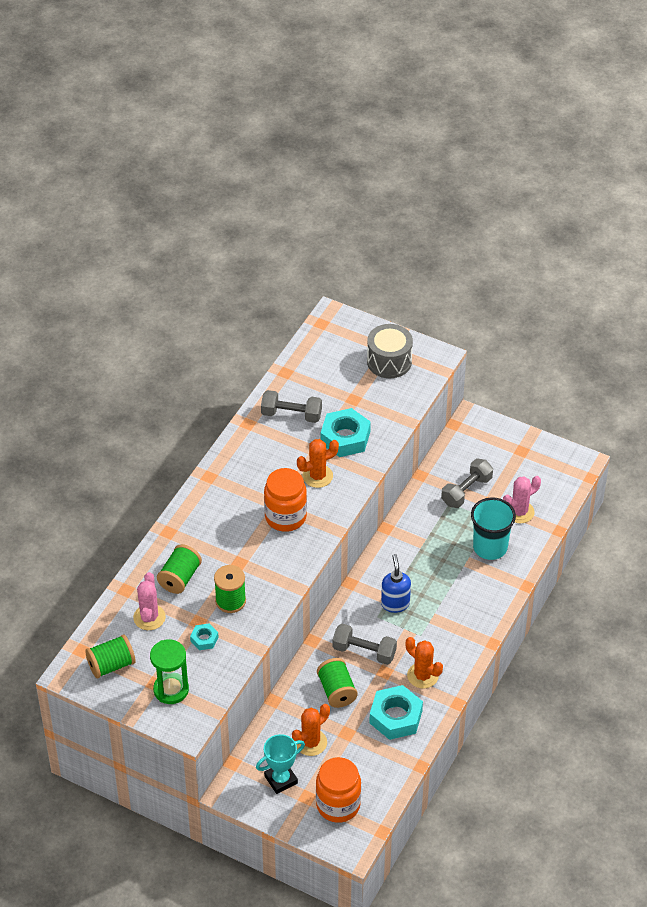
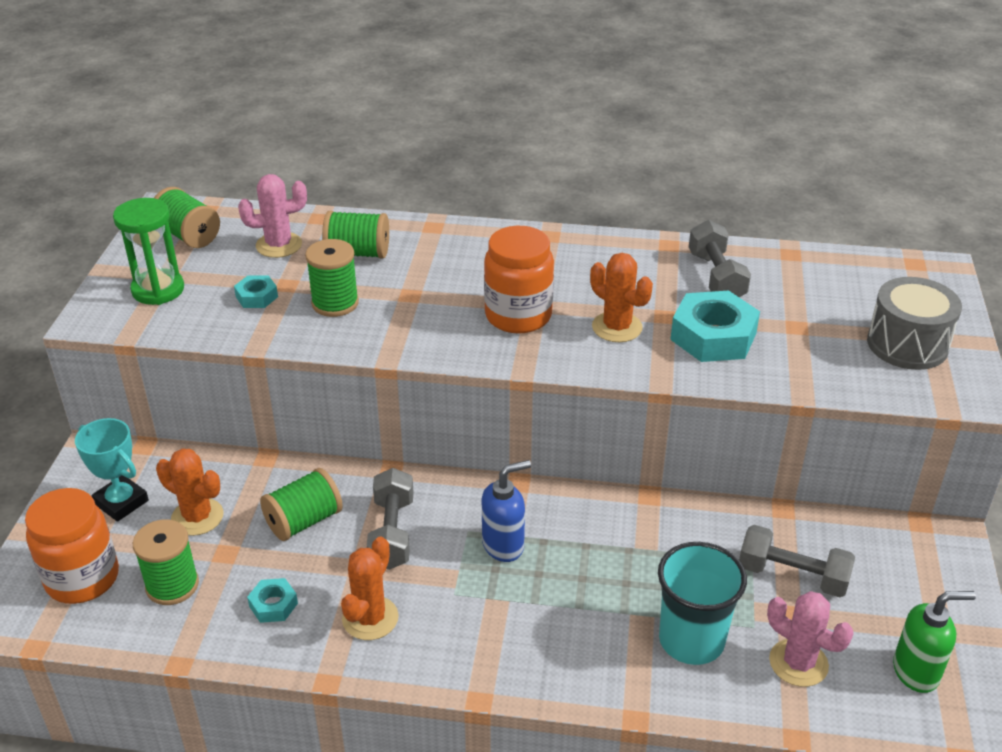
camera: 70 degrees right, 10 degrees down
turquoise nut [369,685,423,740] -> turquoise nut [247,578,298,623], size x0.50
none -> green spool [133,519,199,605]
none -> green soap dispenser [893,591,976,693]

